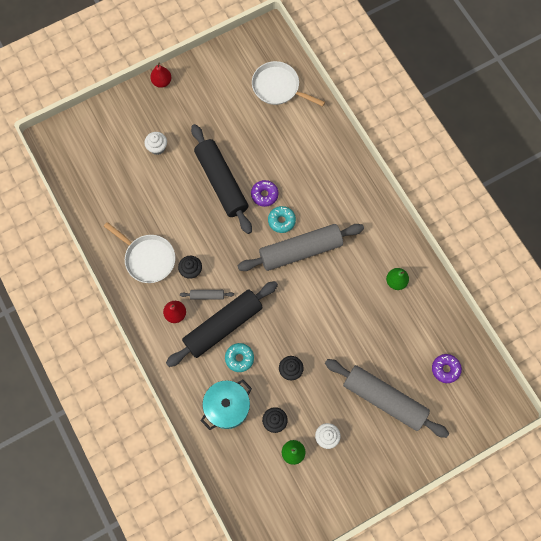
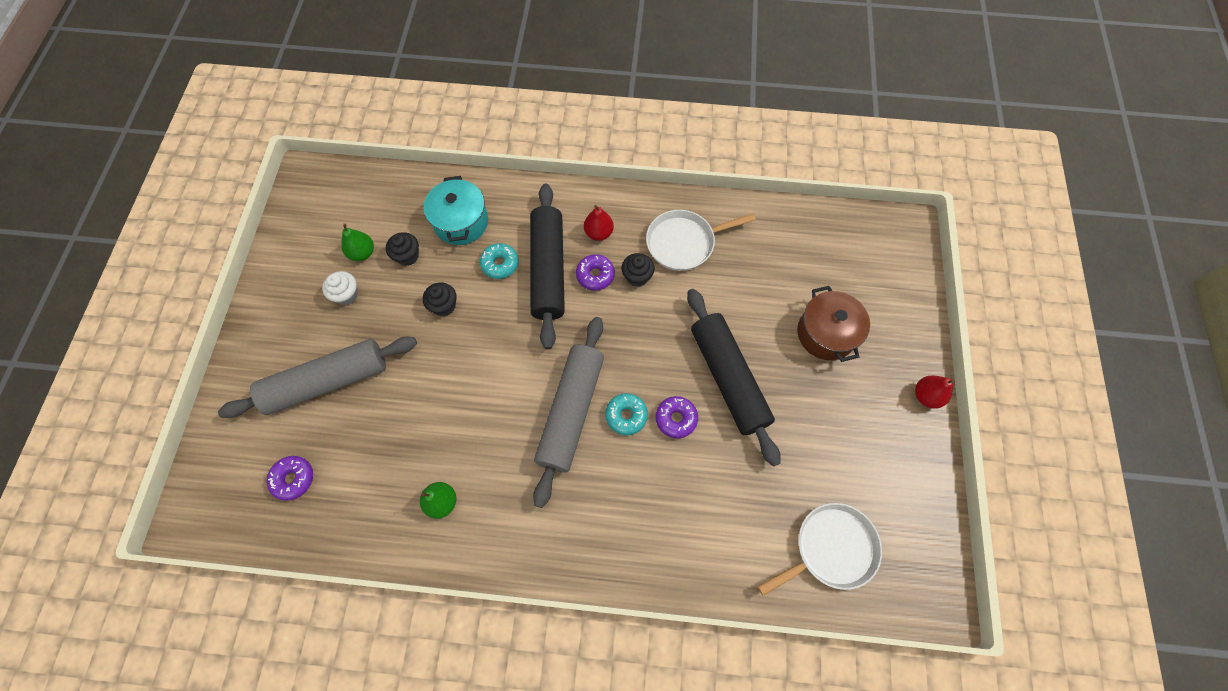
camera: 125 degrees right, 5 degrees down
white cupcake [144,132,167,155] -> brown pot [797,286,870,362]
grey rolling pin [180,290,234,300] -> purple donut [576,254,615,291]
black rolling pin [191,124,252,234] -> black rolling pin turned 60 degrees clockwise [687,289,781,466]

